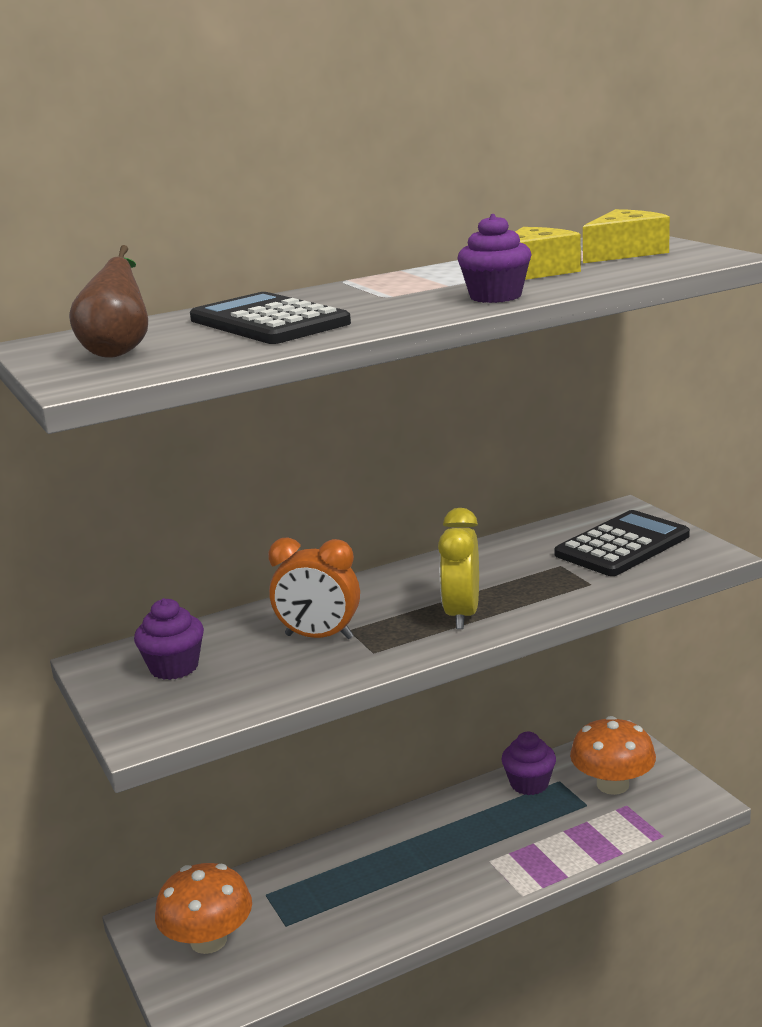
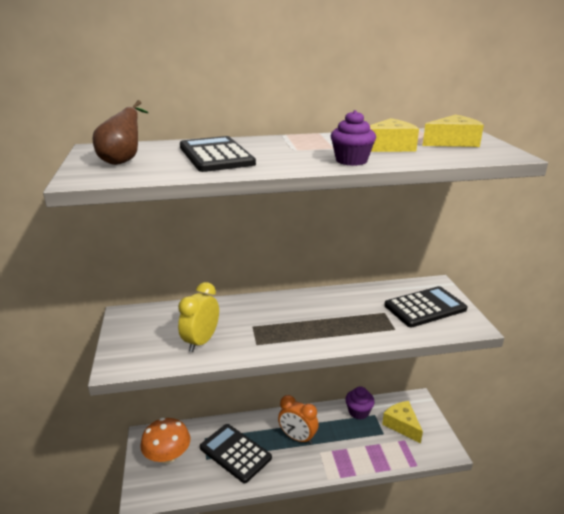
camera: 15 degrees right, 5 degrees up
purple cupcake [134,598,204,680] -> none
orange clock [268,537,360,639] -> orange clock moved to [278,395,318,444]
yellow clock [438,508,479,629] -> yellow clock moved to [178,282,219,352]
orange mushroom [570,716,656,795] -> yellow cheese [382,401,423,443]
none -> black calculator [200,424,272,483]

